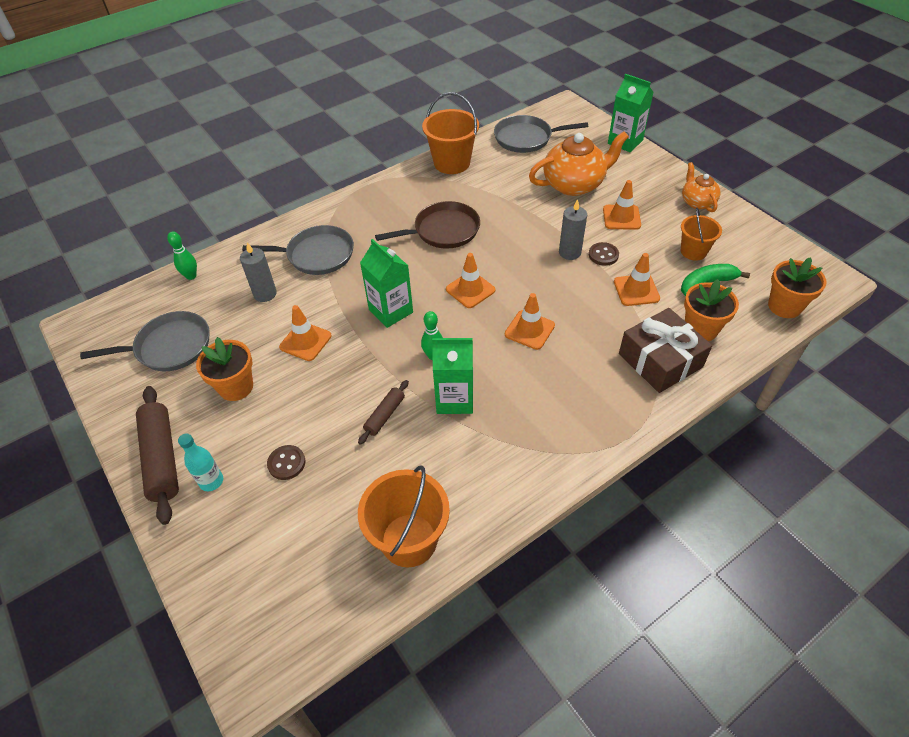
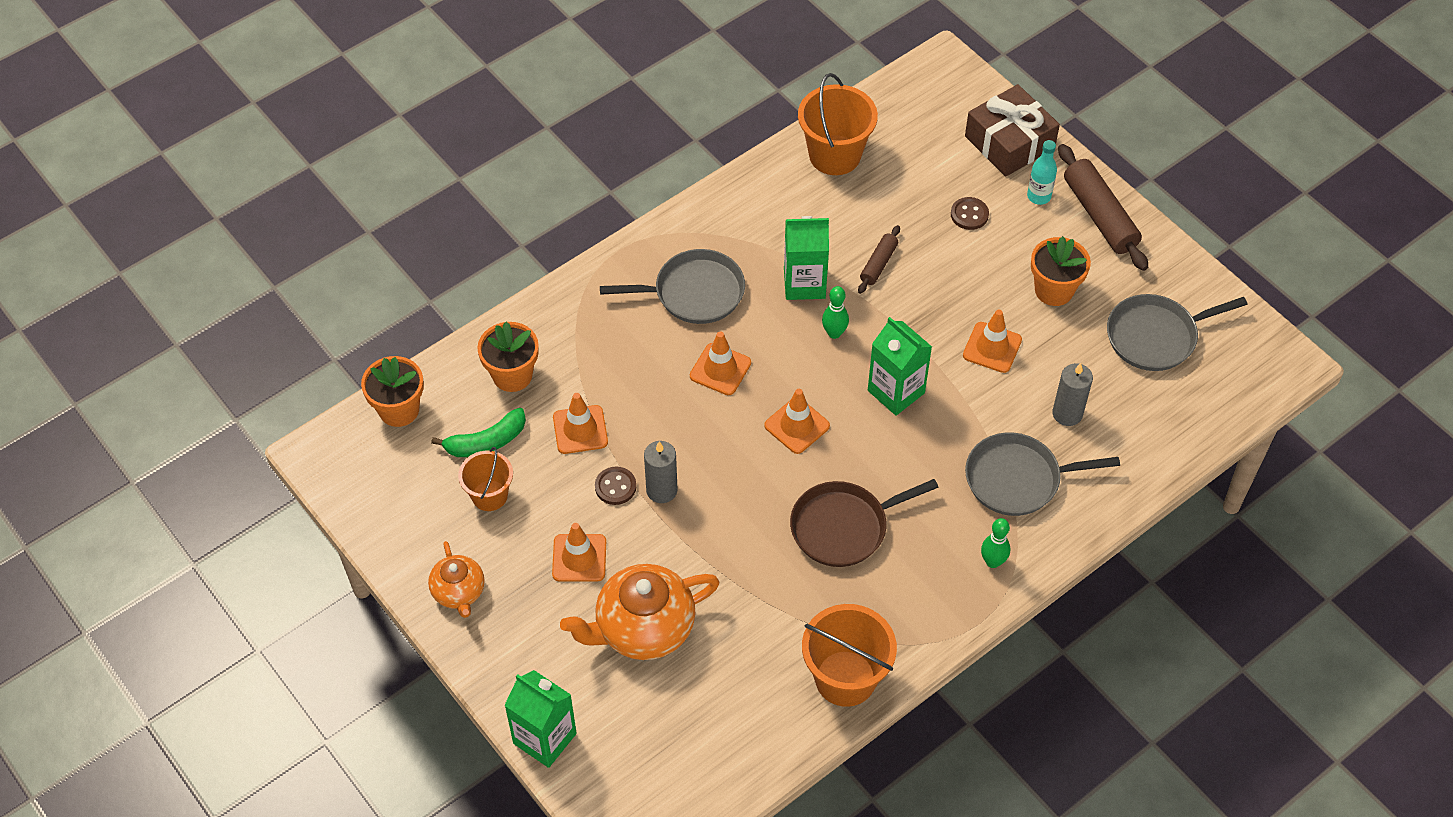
camera: 175 degrees right, 5 degrees up
green bowling pin [167,231,197,280] -> green bowling pin moved to [981,518,1010,568]
grey pan [494,115,588,153] -> grey pan moved to [600,249,745,324]
brown gift [619,308,712,393] -> brown gift moved to [965,84,1060,177]

